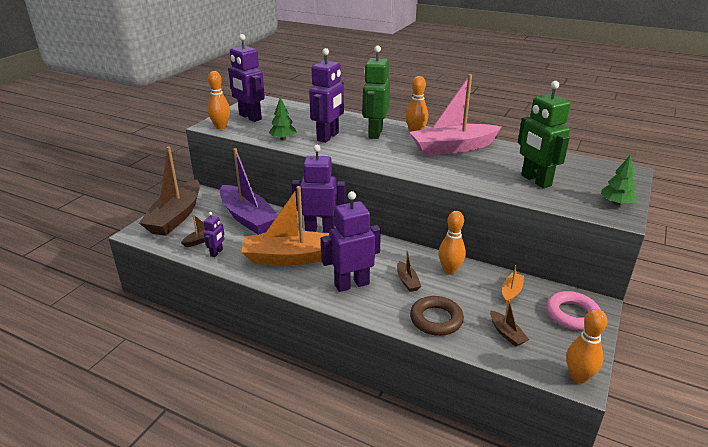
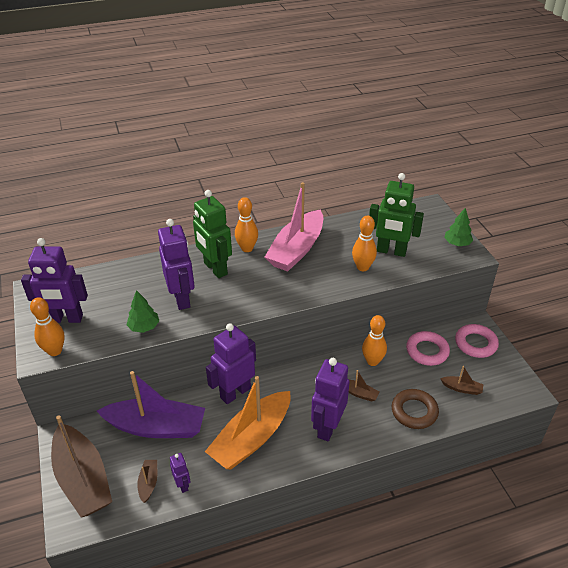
camera: 45 degrees left, 10 degrees up
orange boat [502,265,524,304] -> pink ring [406,331,450,366]
orange bowling pin [566,309,607,384] -> orange bowling pin moved to [352,216,377,271]

